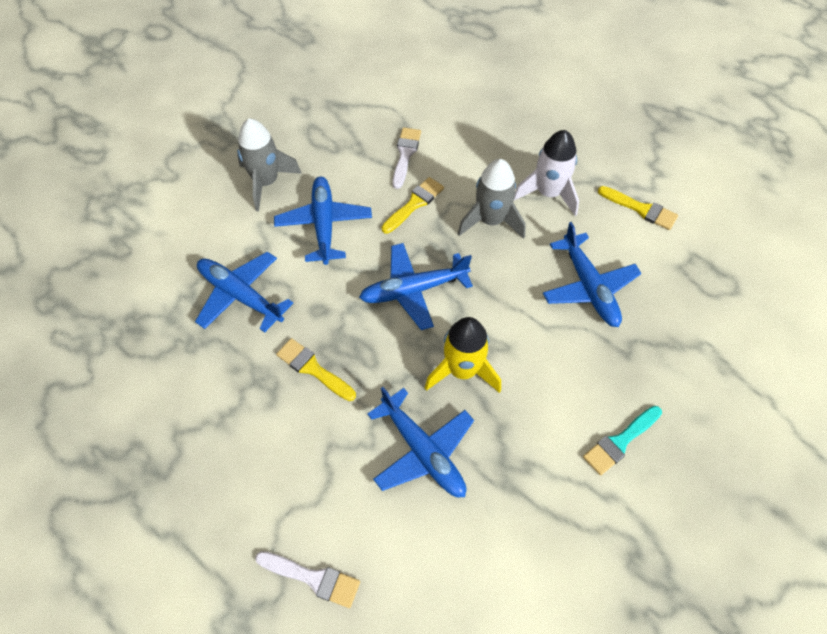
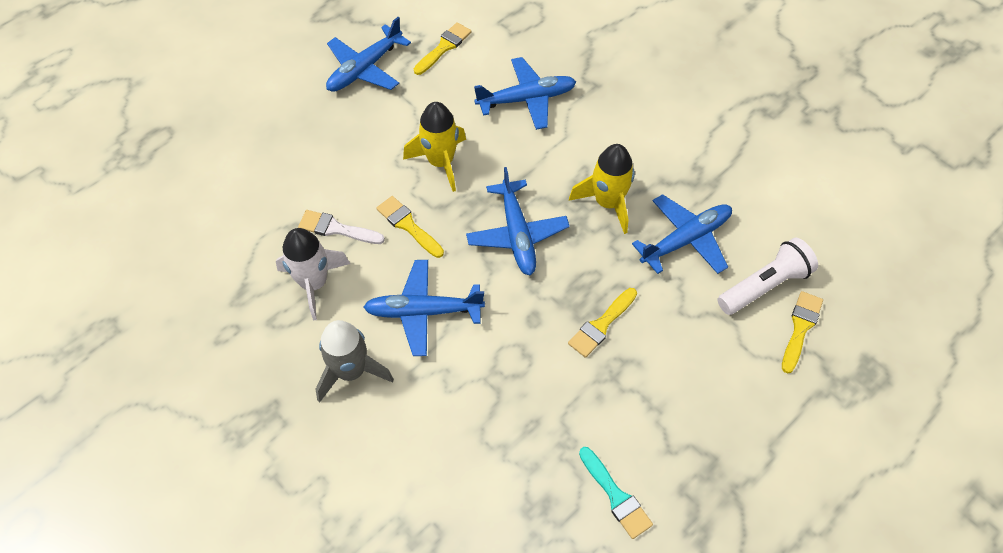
camera: 85 degrees left, 0 degrees up
blue plane [195,252,293,333] -> blue plane moved to [326,17,411,92]
white brush [255,551,360,608] -> yellow brush [782,291,823,373]
grey rocket [458,159,526,239] -> yellow rocket [403,102,466,192]
white rocket [514,130,579,216] -> white rocket moved to [276,228,350,320]
turquoise brush [583,406,662,475] -> turquoise brush moved to [579,447,653,539]
none -> white flashlight [718,238,818,315]

